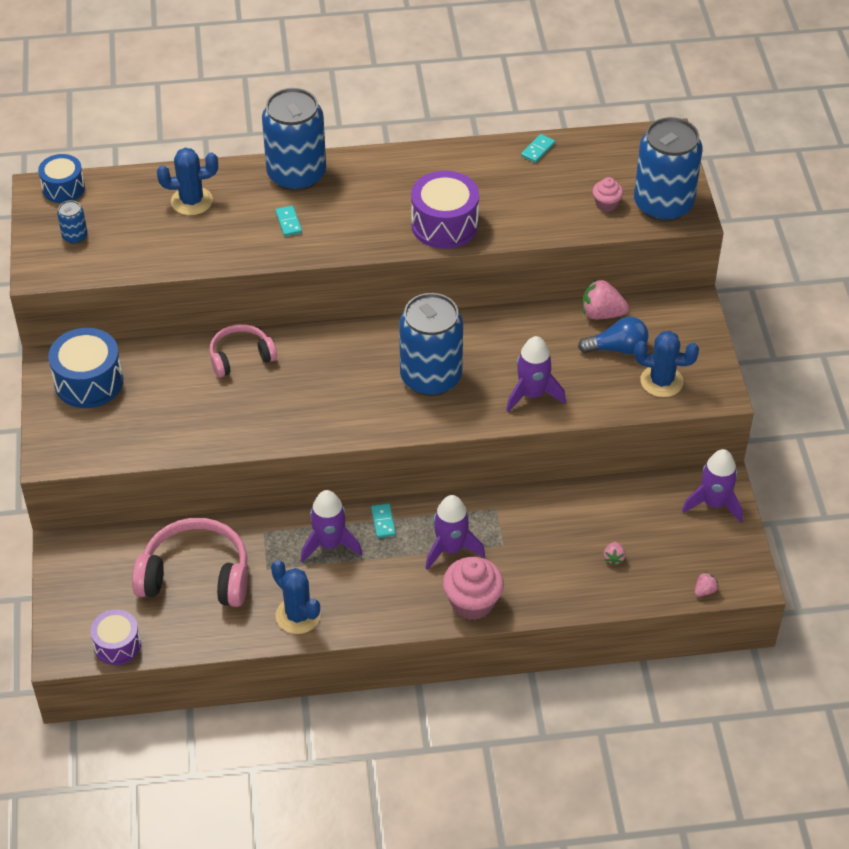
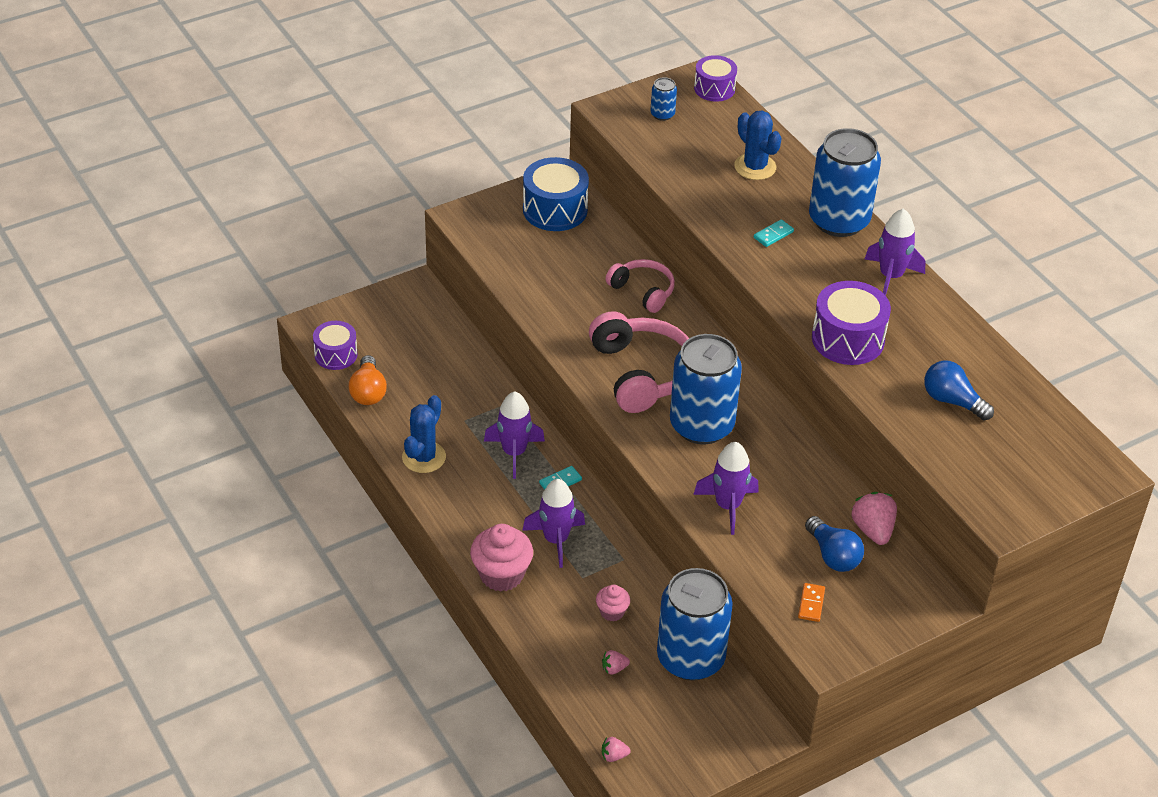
camera: 65 degrees right, 5 degrees down
blue drum [38,154,85,203] -> purple drum [694,55,737,102]
pink headphones [132,518,248,607] -> pink headphones moved to [589,311,689,413]
turquoise domino [521,134,555,163] -> none
pink cupcake [593,177,623,212] -> pink cupcake moved to [596,585,630,621]
blue can [634,117,702,222] -> blue can moved to [657,568,733,681]
blue cactus [634,331,699,397] -> orange domino [798,583,825,622]
purple rocket [682,449,743,523] -> purple rocket moved to [865,208,925,296]
pink strawberry [694,572,719,596] -> pink strawberry turned 150 degrees clockwise [602,737,631,762]
none -> orange light bulb [349,355,387,405]
none -> blue light bulb [924,360,994,420]

